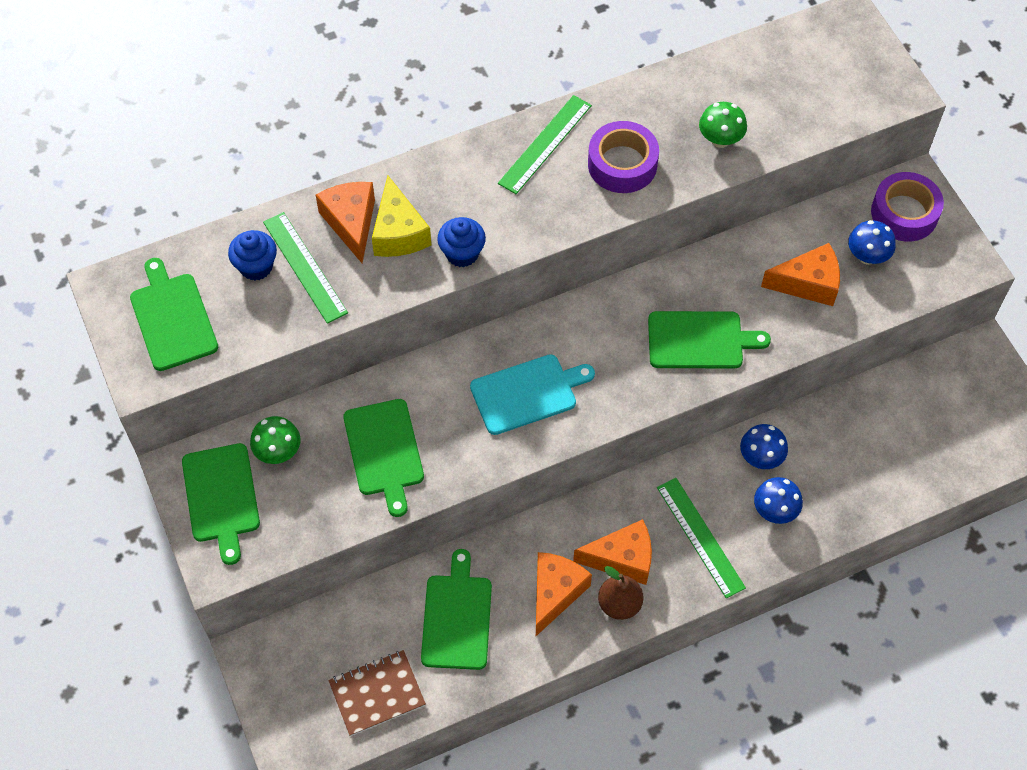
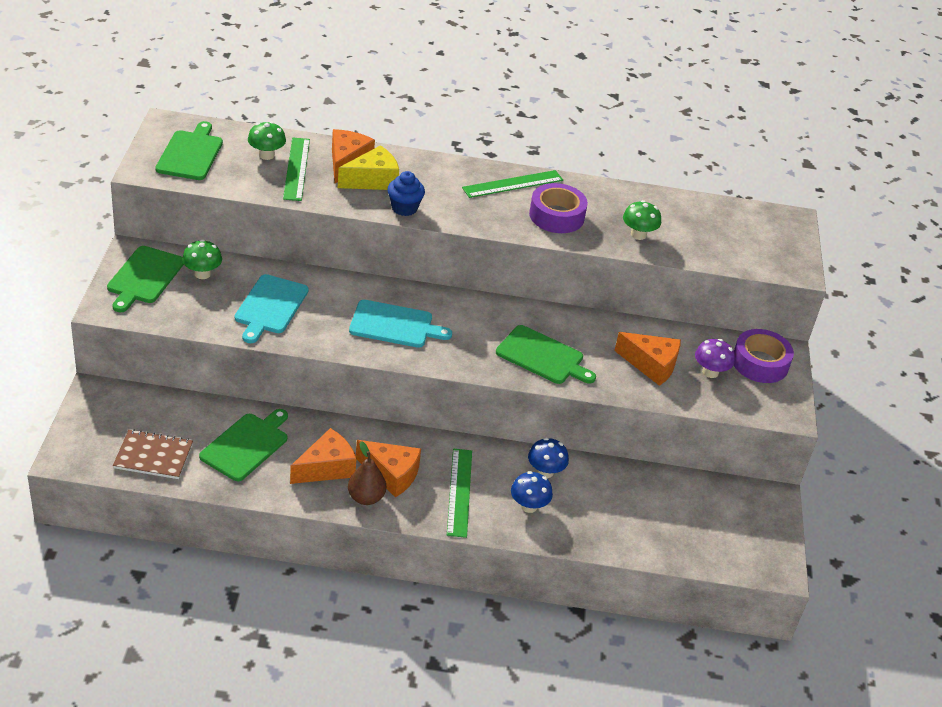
camera: 25 degrees right, 20 degrees down
blue cupcake [228,230,277,280] -> green mushroom [248,121,286,160]
green cutting board [343,399,424,517] -> turquoise cutting board [235,274,309,343]
yellow cheese [372,176,431,257] -> yellow cheese turned 135 degrees counterclockwise [338,145,399,190]
blue mushroom [848,220,896,265] -> purple mushroom [695,339,735,378]

